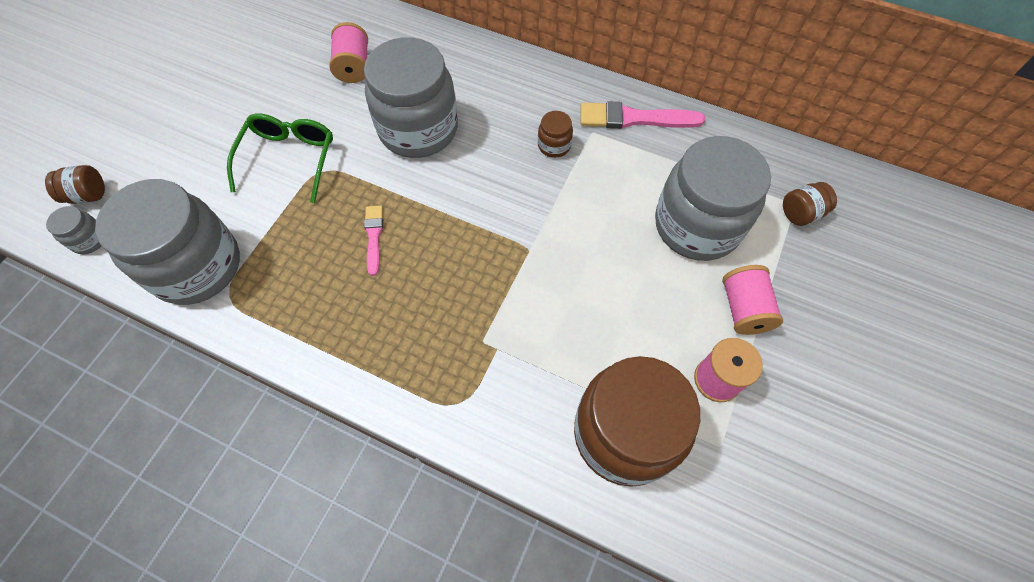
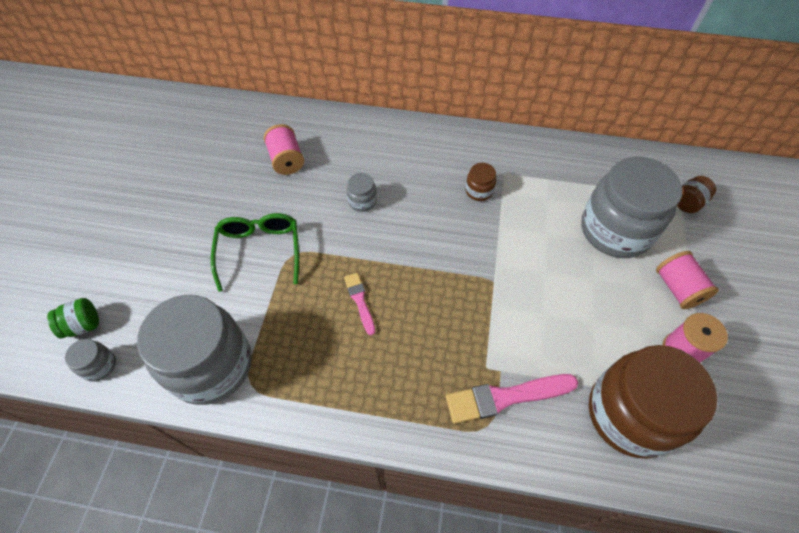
camera: 15 degrees left, 5 degrees down
brown jar [45,165,105,204] -> green jar [47,298,99,339]
grey jar [364,37,458,158] -> grey jar [347,173,377,212], size x0.41
pink brush [580,101,705,129] -> pink brush moved to [446,374,578,424]

